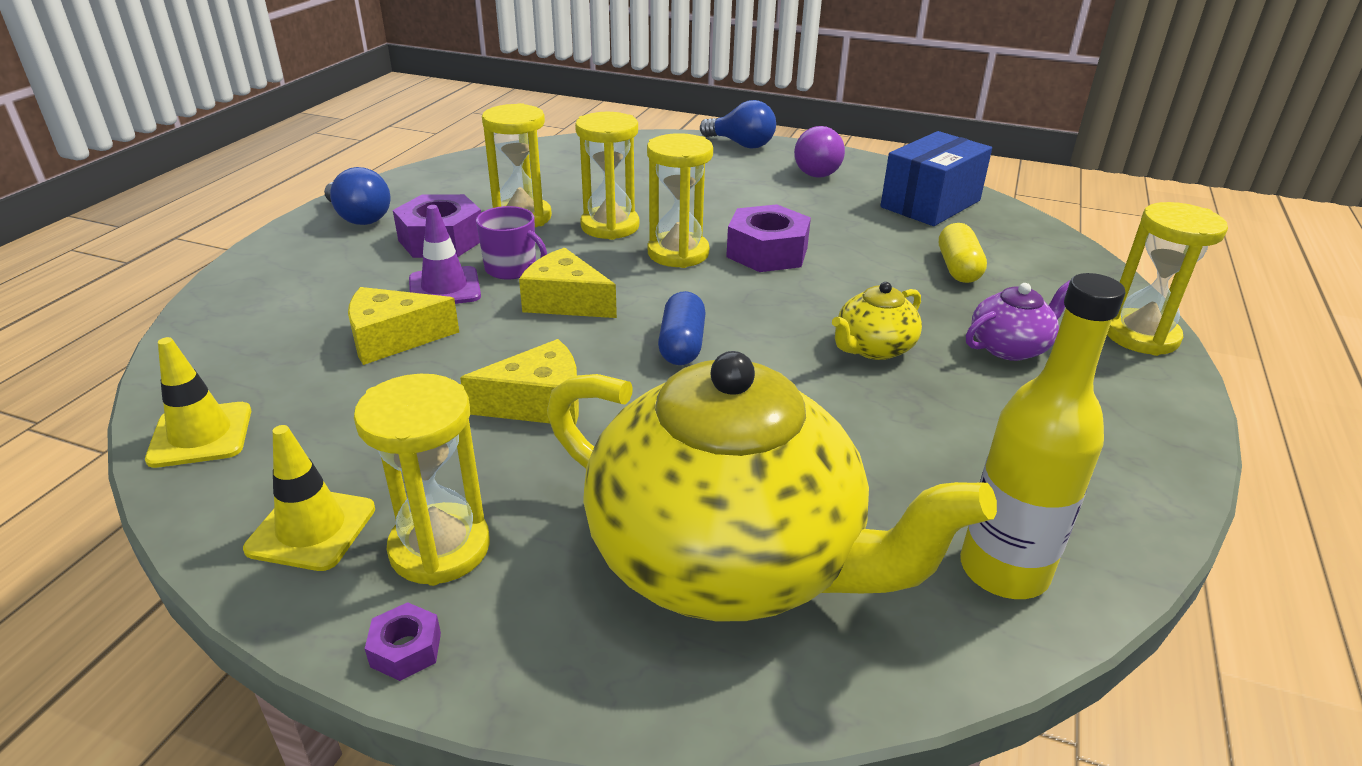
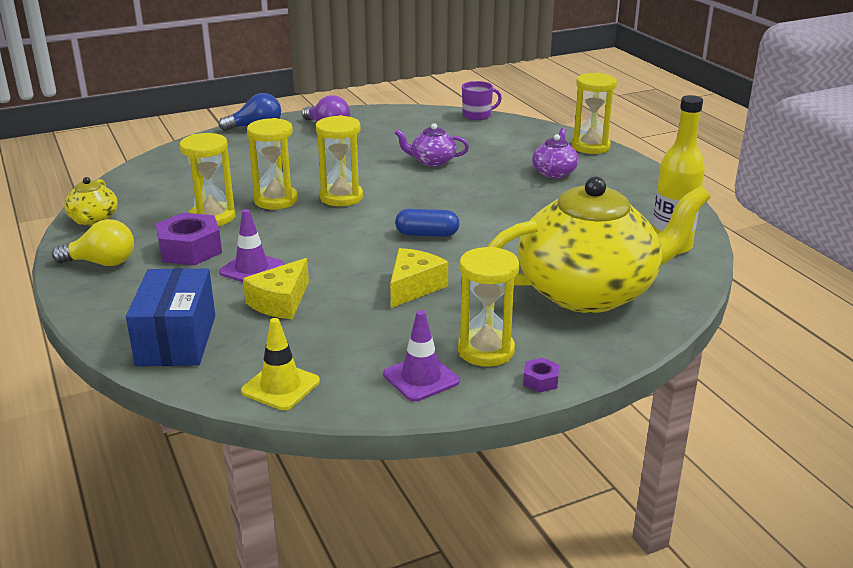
camera: 45 degrees left, 5 degrees down
yellow traffic cone [243,425,375,571] -> purple traffic cone [383,310,460,402]
blue light bulb [324,167,390,225] -> yellow light bulb [52,219,134,266]
purple mug [476,206,547,280] -> purple mug moved to [462,81,502,120]
yellow cheese [519,248,617,318] -> none
blue capsule [658,291,706,365] -> blue capsule turned 45 degrees counterclockwise [395,209,460,237]
purple nut [726,204,811,272] -> none
yellow teapot [832,282,922,360] -> yellow teapot moved to [64,177,118,226]
blue box [881,131,992,226] -> blue box moved to [126,268,215,366]
yellow capsule [939,223,987,283] -> none
none -> purple teapot [395,123,469,167]

